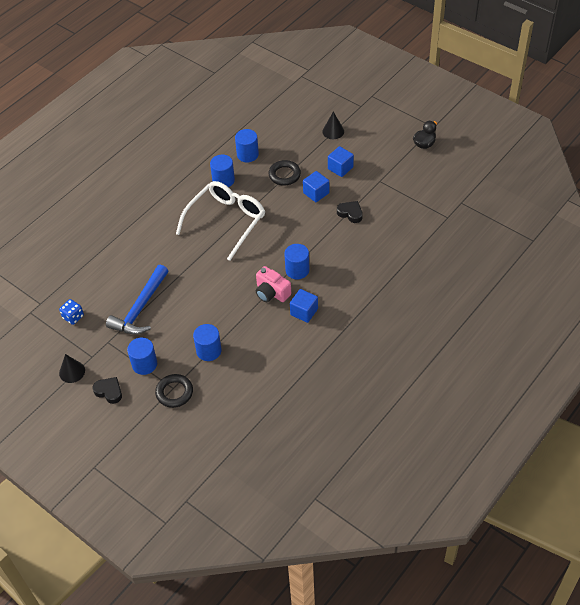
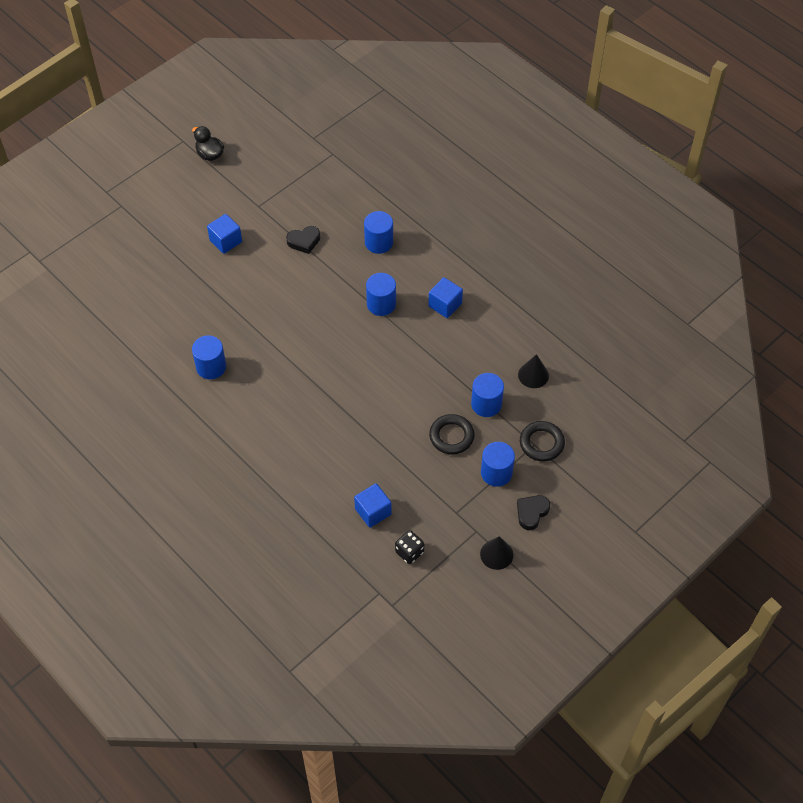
camera: 85 degrees left, 5 degrees up
blue dice [59,299,84,325] -> black dice [395,530,424,564]
blue hammer [106,265,168,335] -> none
white glasses [176,181,265,261] -> none
blue cylinder [235,129,259,162] -> blue cylinder moved to [364,211,393,254]
pink camera [256,266,291,302] -> none
black ring [268,160,301,186] -> black ring moved to [429,414,474,455]
blue cube [303,171,329,202] -> blue cube moved to [354,484,392,528]
black cone [322,112,344,139] -> black cone moved to [518,354,549,388]
black heart [337,201,363,223] -> black heart turned 150 degrees counterclockwise [286,226,320,254]

